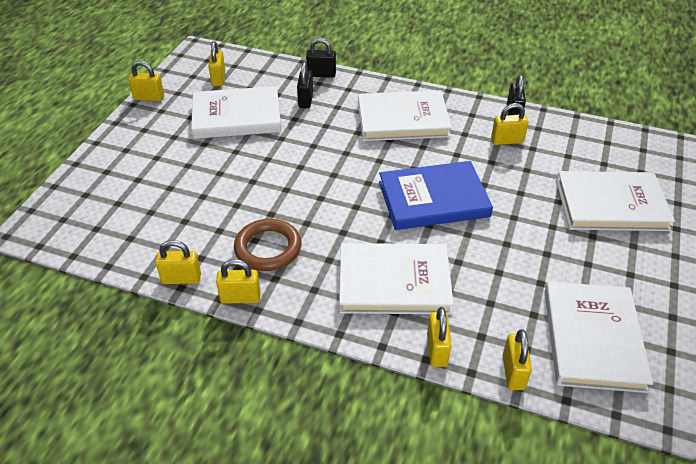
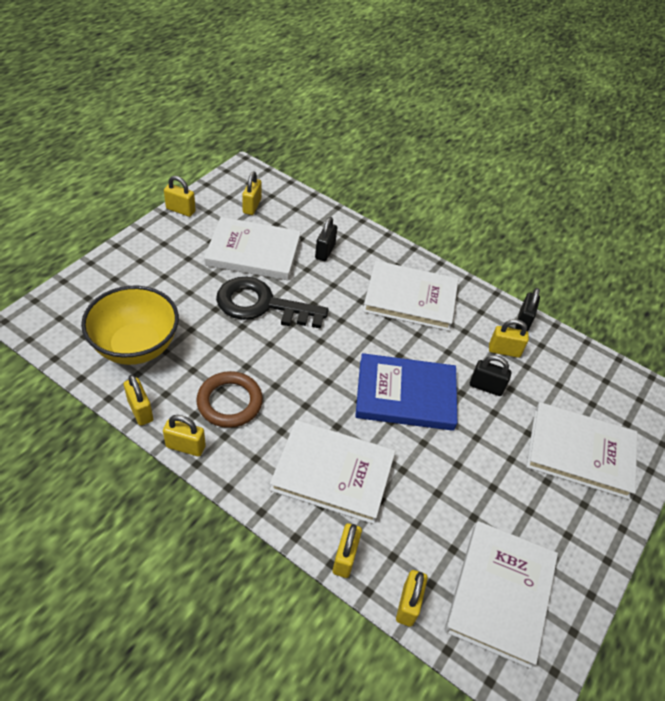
camera: 10 degrees right, 5 degrees up
yellow padlock [155,240,201,284] -> yellow padlock turned 45 degrees clockwise [124,375,153,426]
black padlock [306,38,336,78] -> black padlock moved to [470,355,511,396]
none -> yellow bowl [81,286,179,365]
none -> black key [216,277,329,329]

